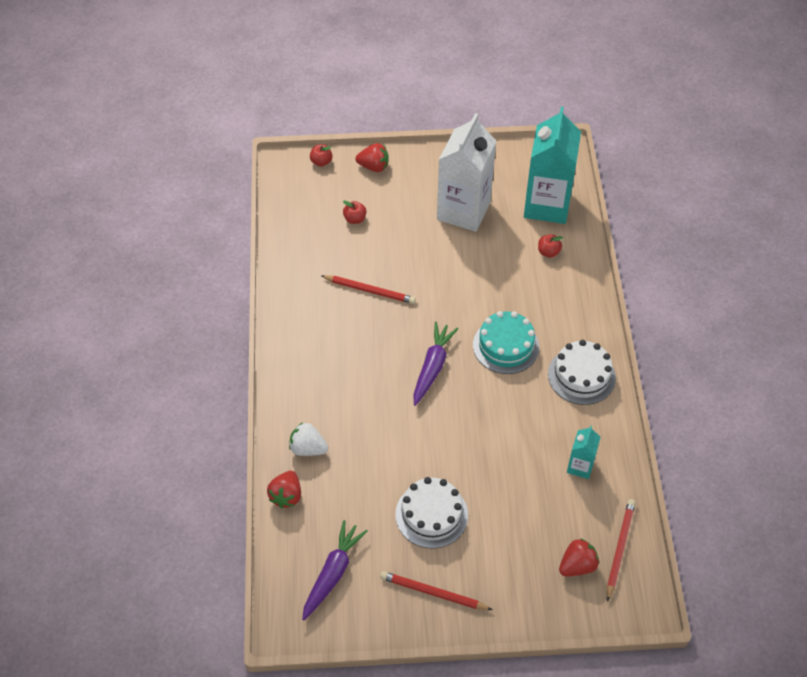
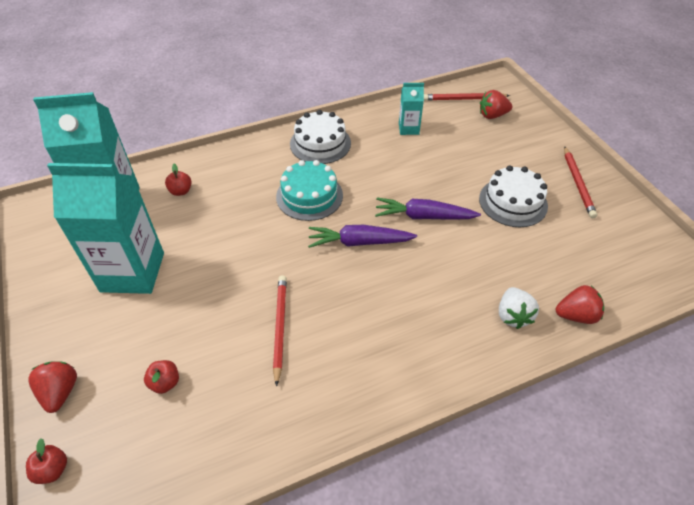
camera: 110 degrees left, 5 degrees down
purple carrot [302,520,368,620] -> purple carrot moved to [375,198,481,220]
white carton [437,113,496,232] -> turquoise carton [47,163,164,294]
red strawberry [559,538,599,576] -> red strawberry turned 45 degrees counterclockwise [480,90,512,119]

